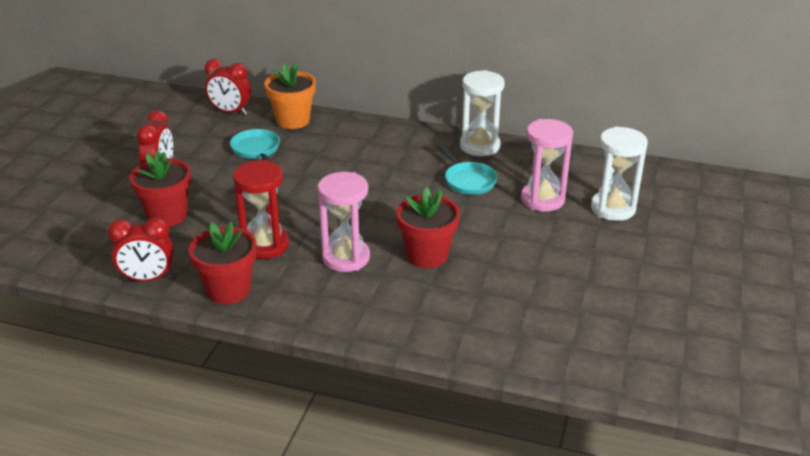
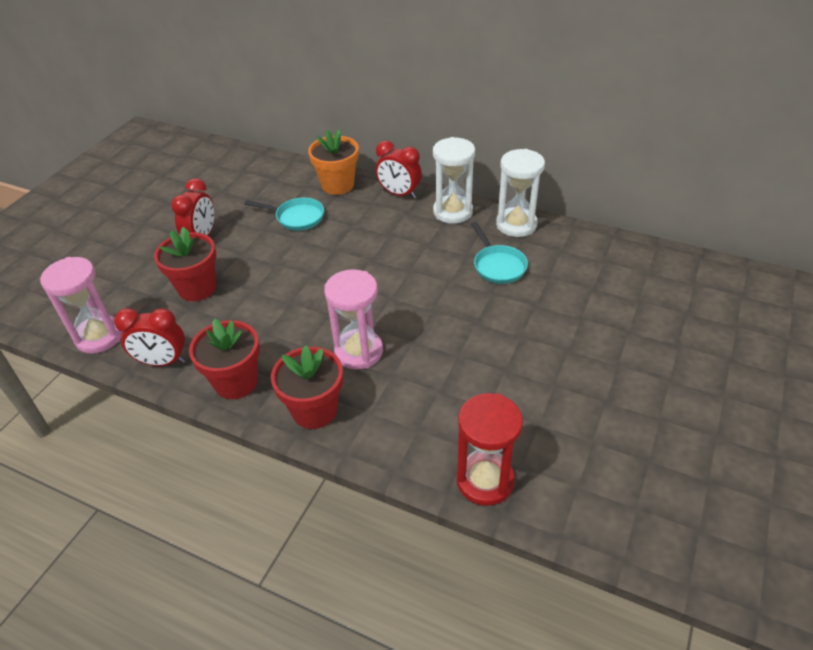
camera: 10 degrees right, 10 degrees up
red clock [205,59,251,115] -> red clock moved to [376,141,422,199]
turquoise pan [230,129,280,162] -> turquoise pan turned 120 degrees clockwise [244,198,324,231]
red hourglass [233,160,289,259] -> red hourglass moved to [456,393,523,506]
red flower pot [396,187,460,268] -> red flower pot moved to [271,345,343,429]
pink hourglass [521,119,573,212] -> pink hourglass moved to [40,257,123,354]
white hourglass [591,126,648,221] -> white hourglass moved to [433,137,475,224]

